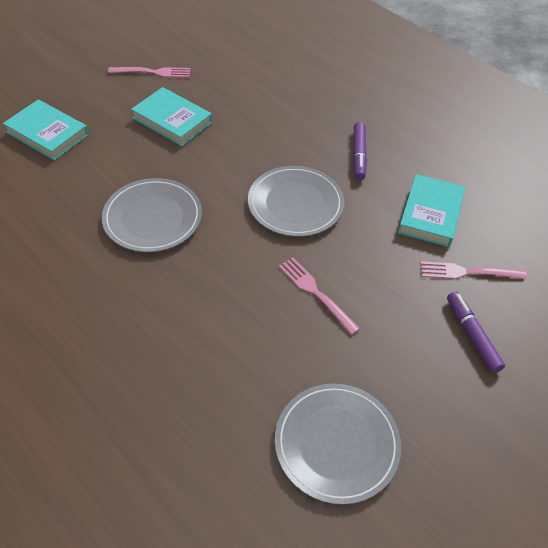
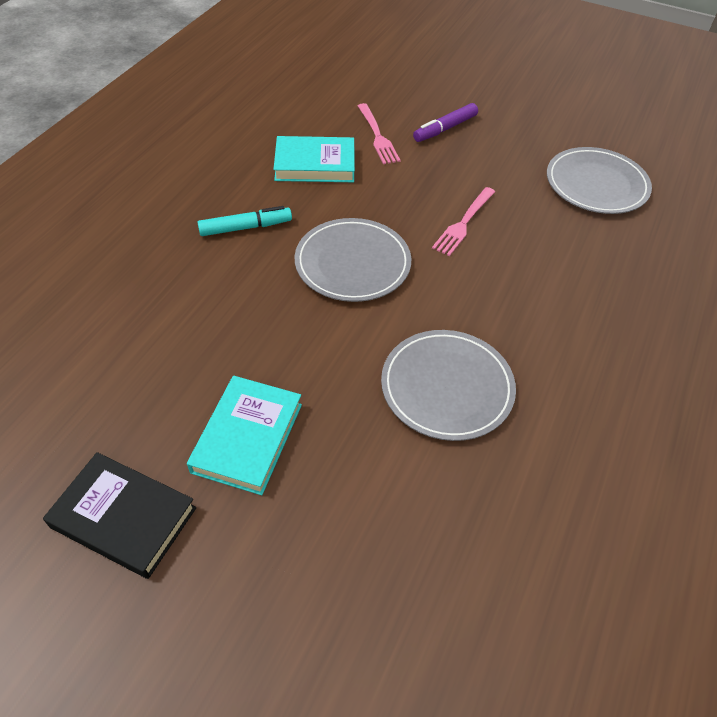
camera: 110 degrees left, 0 degrees up
turquoise book [3,99,89,160] -> none
pink fork [108,67,191,78] -> black book [43,452,196,579]
purple marker [353,122,367,180] -> turquoise marker [197,206,292,236]

